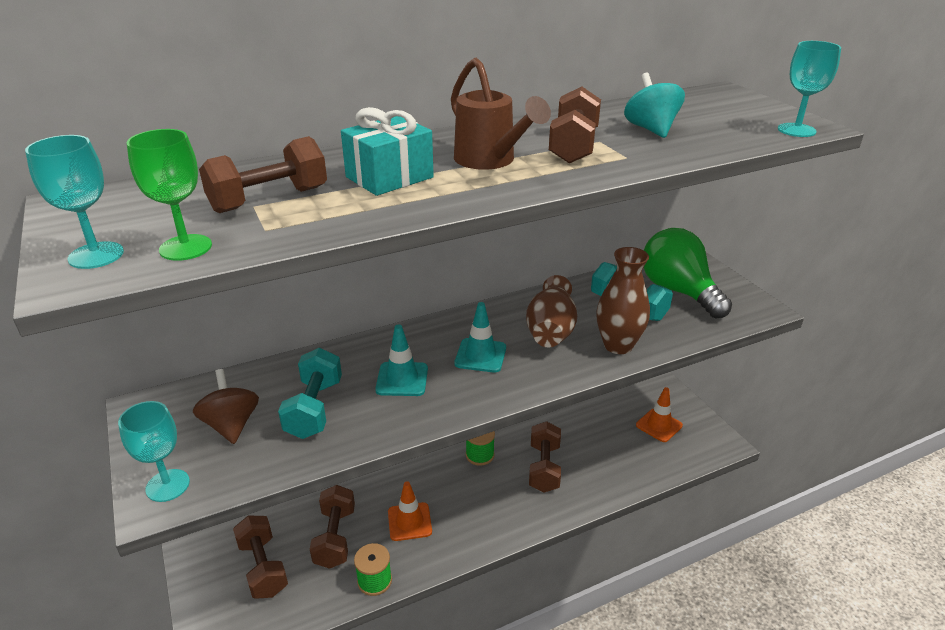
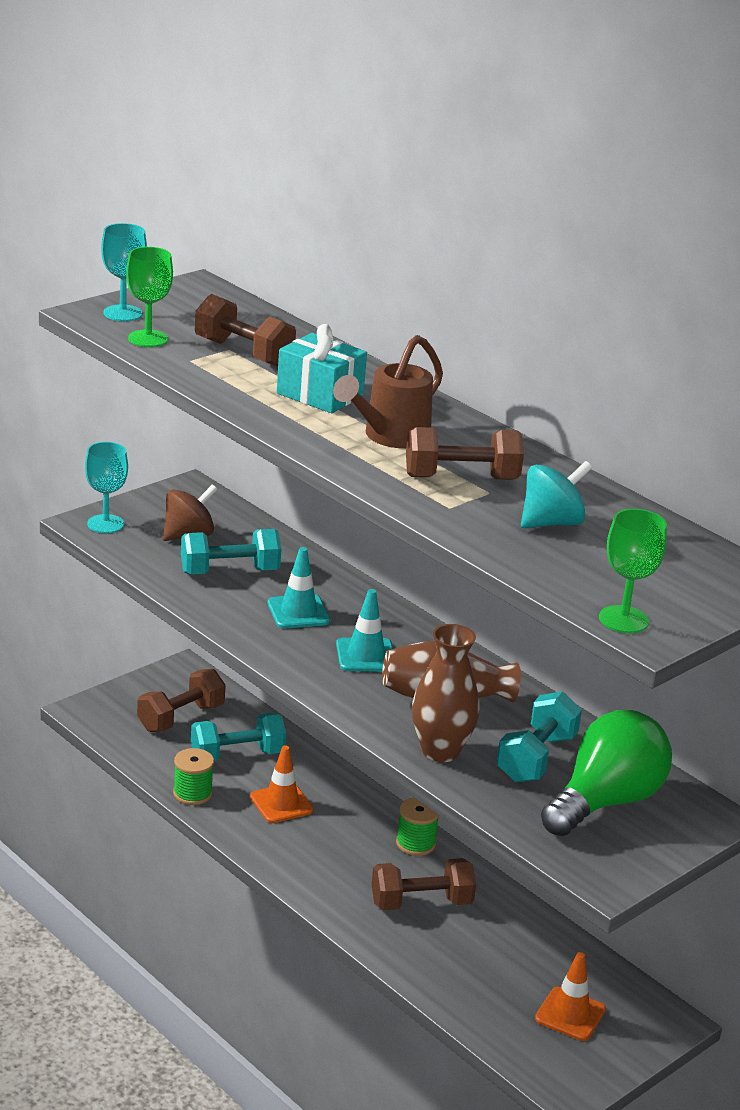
camera: 70 degrees right, 5 degrees down
brown dumbbell [310,485,355,569] -> turquoise dumbbell [191,713,286,761]
turquoise goblet [778,41,841,137] -> green goblet [599,509,667,633]

